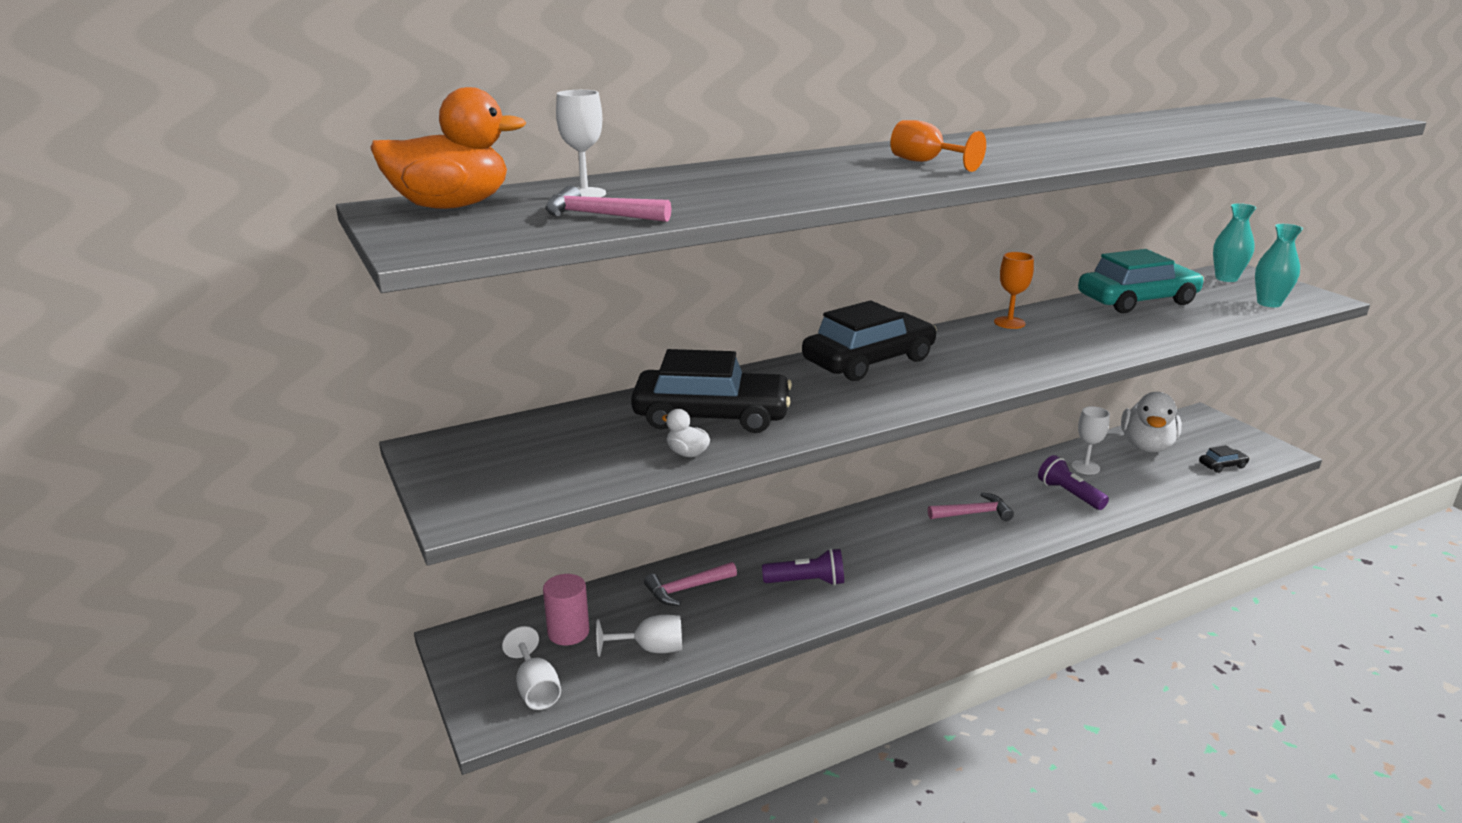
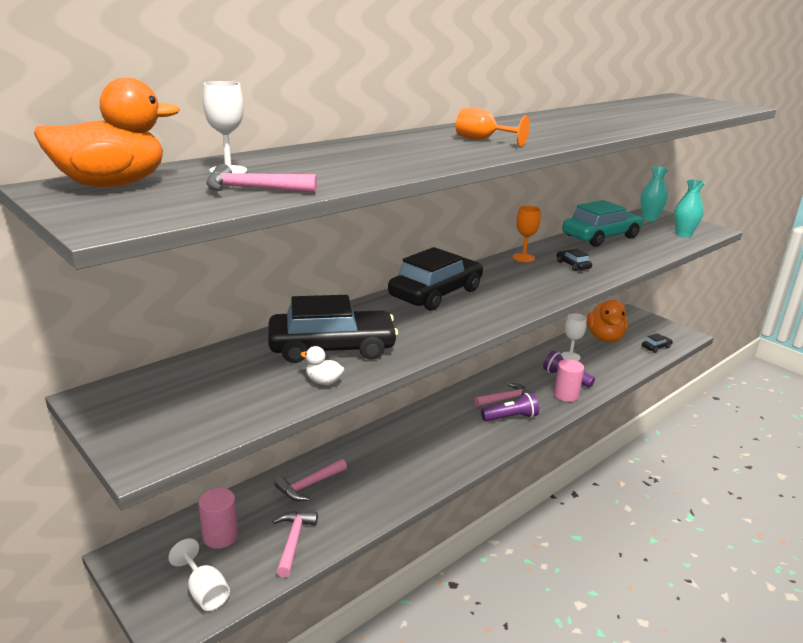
camera: 15 degrees left, 0 degrees up
white goblet [596,615,682,657] -> pink hammer [273,511,318,578]
purple flashlight [762,548,844,586] -> purple flashlight moved to [481,393,539,421]
white duck [1121,392,1182,452] -> orange duck [587,300,628,342]
none -> pink cylinder [554,359,584,402]
none -> black car [556,249,592,271]

